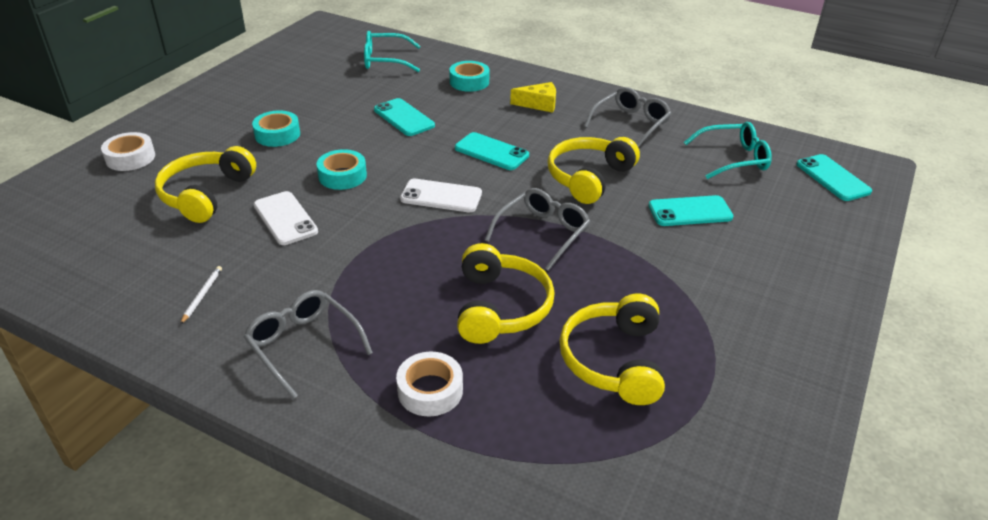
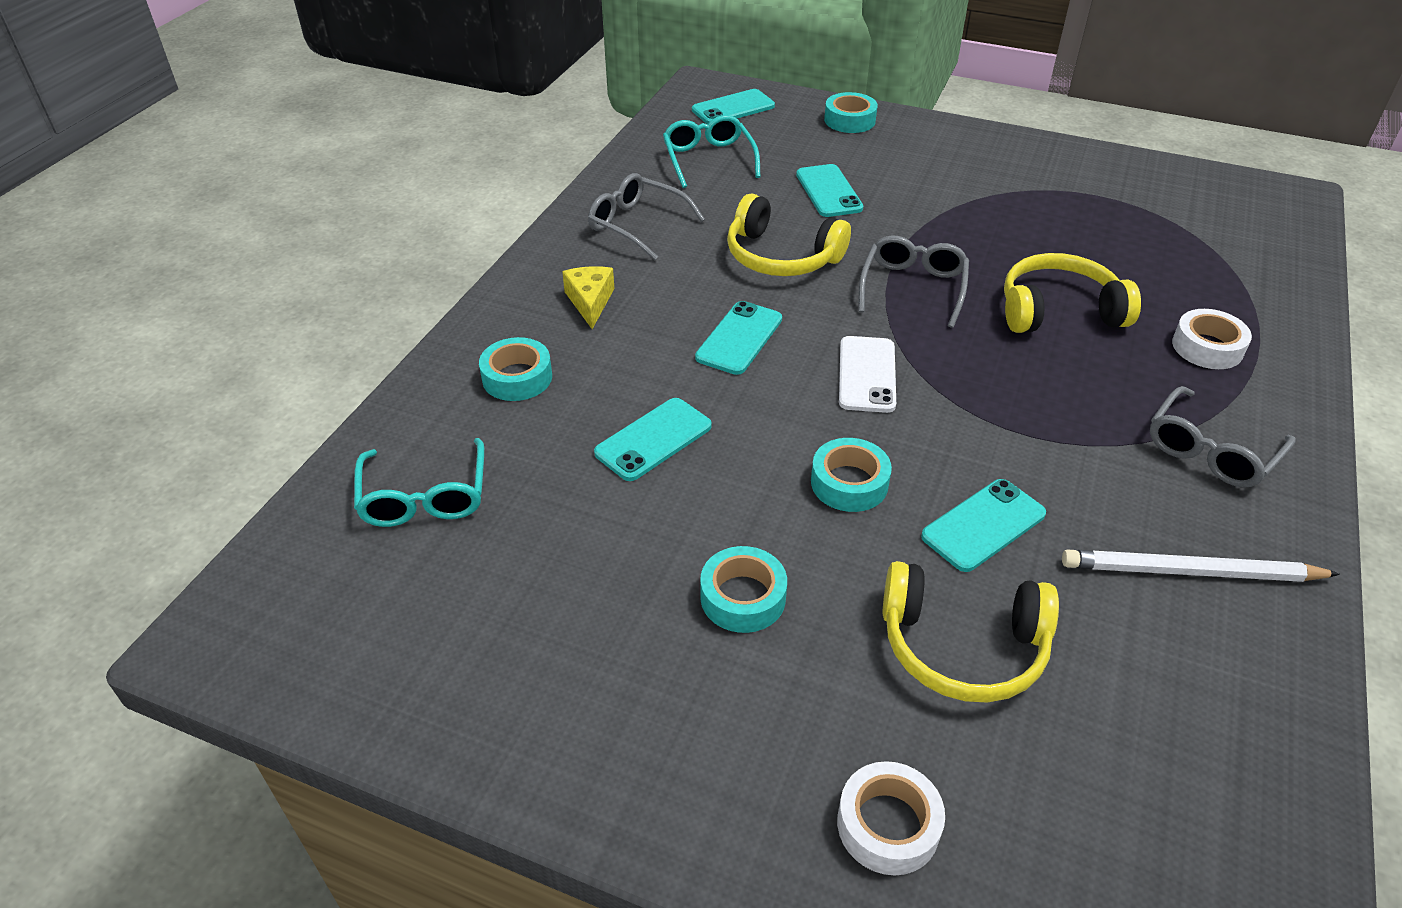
camera: 95 degrees left, 5 degrees up
white pencil [180,266,222,325] -> white pencil [1062,550,1340,582], size x2.17
white phone [254,191,318,245] -> turquoise phone [921,479,1046,572]
grey glasses [485,188,590,271] -> grey glasses turned 75 degrees clockwise [858,236,969,328]
yellow headphones [559,294,665,405] -> none
none -> turquoise tape [824,92,878,133]

